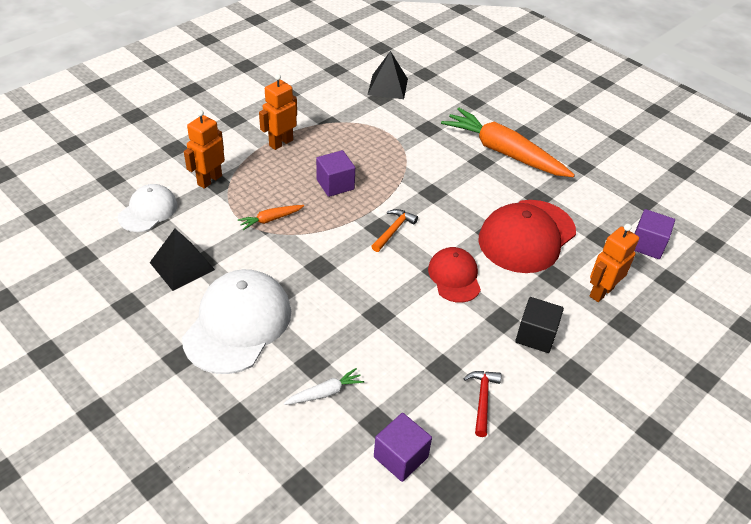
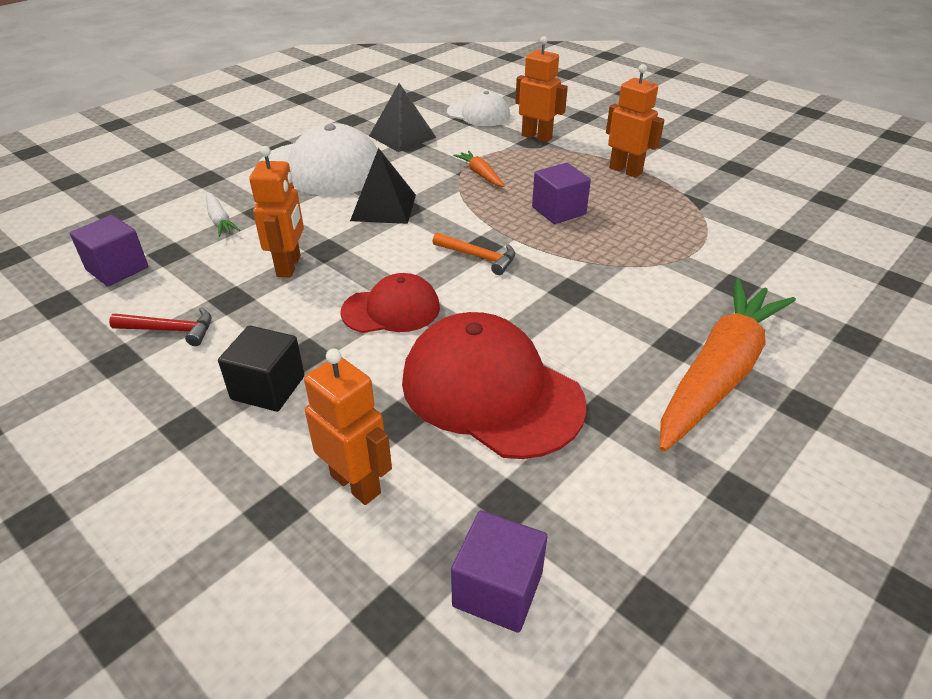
camera: 90 degrees right, 5 degrees down
black pyramid [368,51,408,99] -> black pyramid moved to [350,148,416,224]
none -> orange robot [249,146,304,277]

